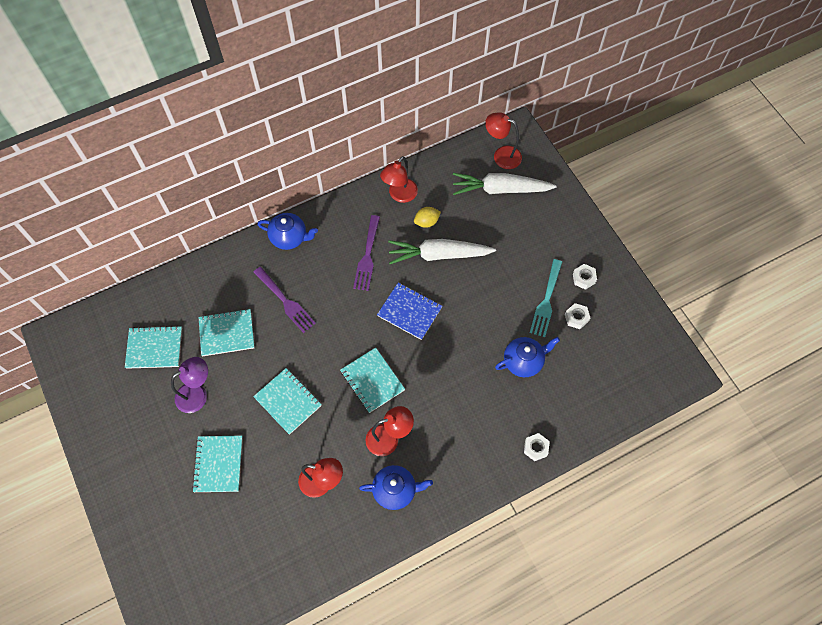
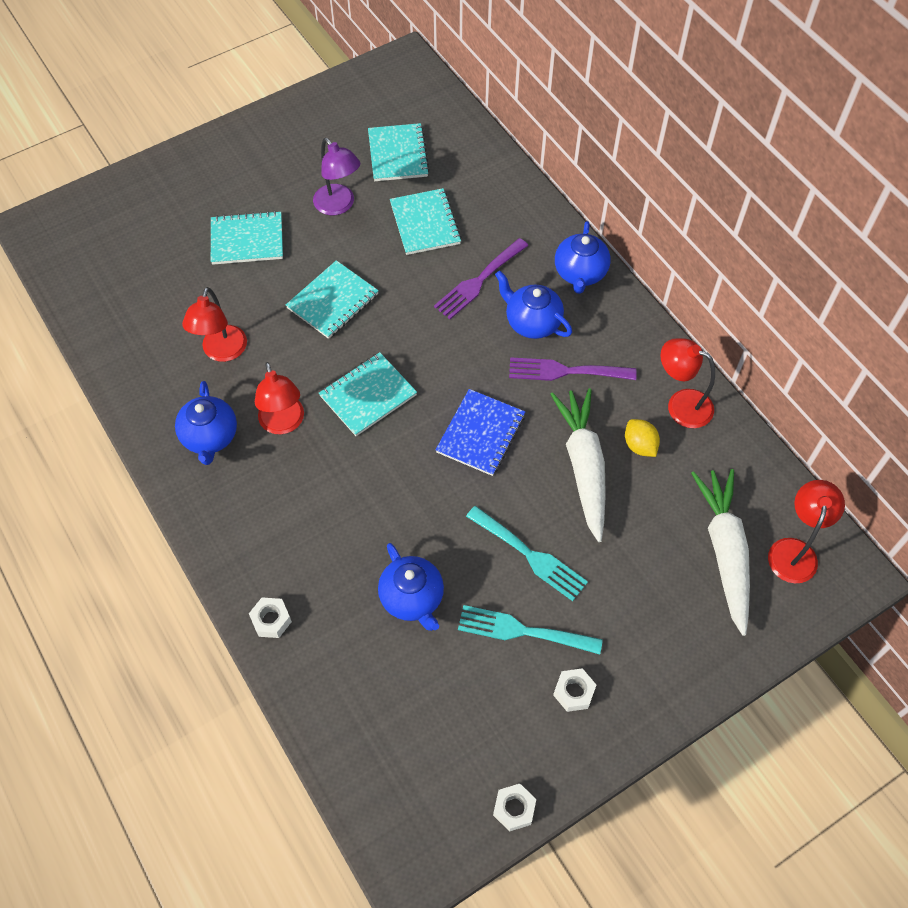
camera: 85 degrees right, 5 degrees down
white nut [565,303,590,329] -> white nut moved to [493,784,536,832]
none -> turquoise fork [466,506,588,601]
none -> blue teapot [495,271,572,339]

